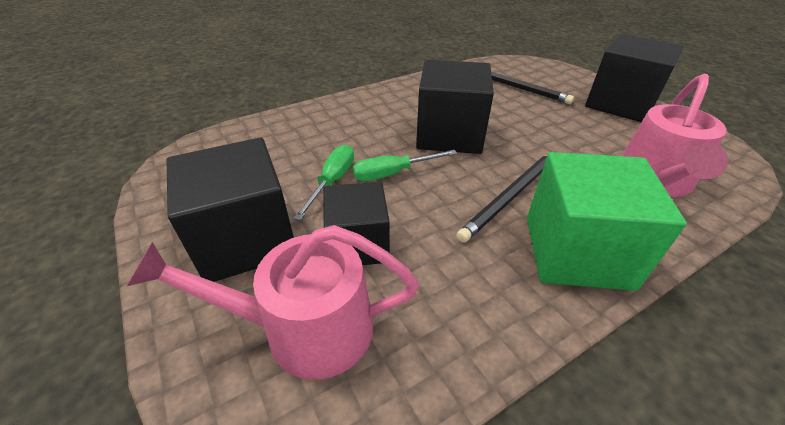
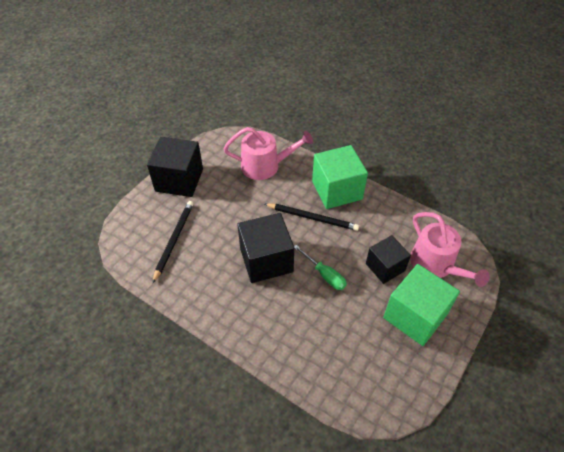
camera: 115 degrees left, 10 degrees up
black cube [166,137,294,282] -> green cube [383,264,460,346]
green screwdriver [293,145,354,220] -> none

